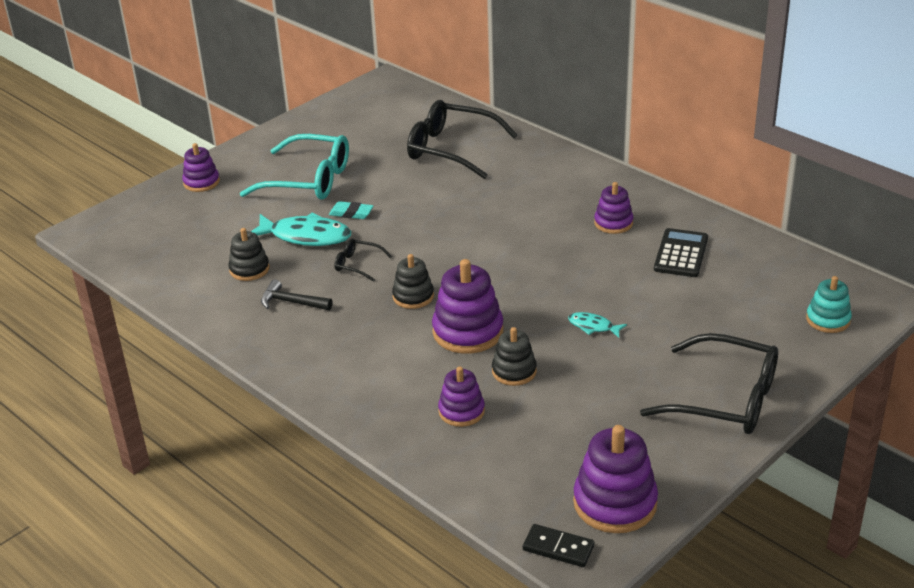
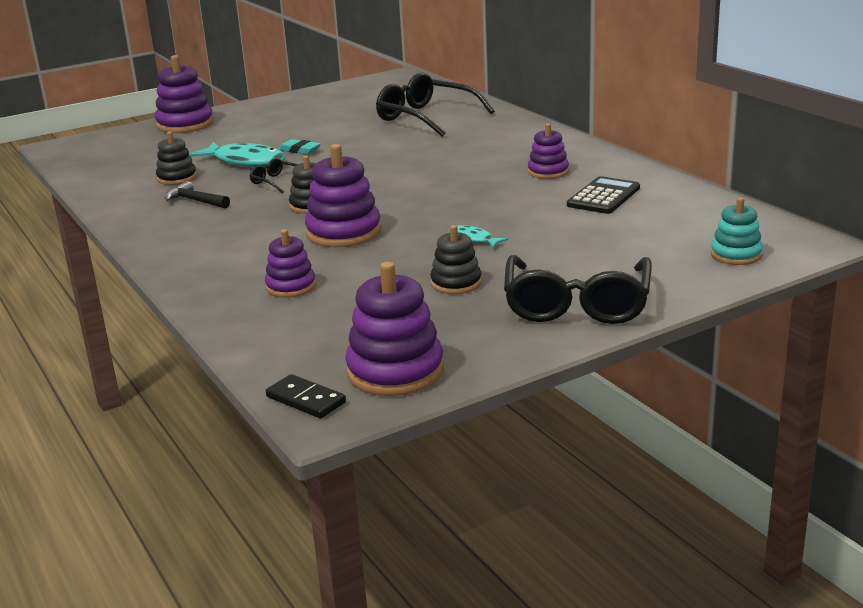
camera: 15 degrees right, 10 degrees down
purple stacking toy [182,143,220,192] -> purple stacking toy [155,55,214,133], size x1.65
turquoise glasses [240,134,349,200] -> none
black stacking toy [492,327,537,386] -> black stacking toy moved to [430,225,482,294]
black glasses [640,333,778,434] -> black glasses turned 60 degrees clockwise [504,255,652,324]

